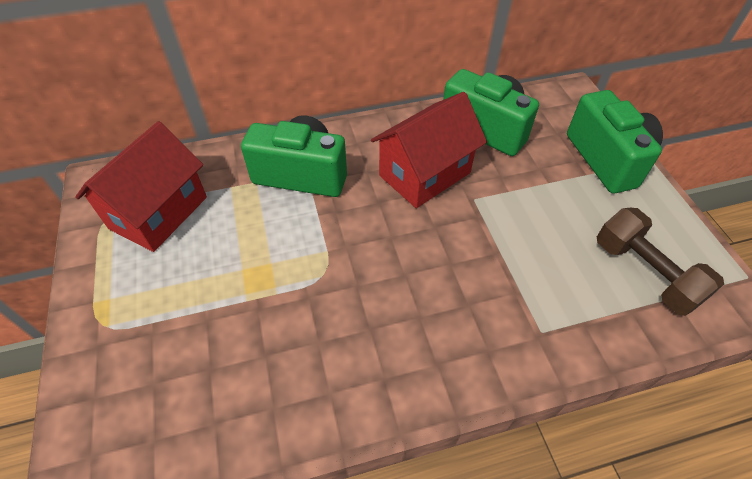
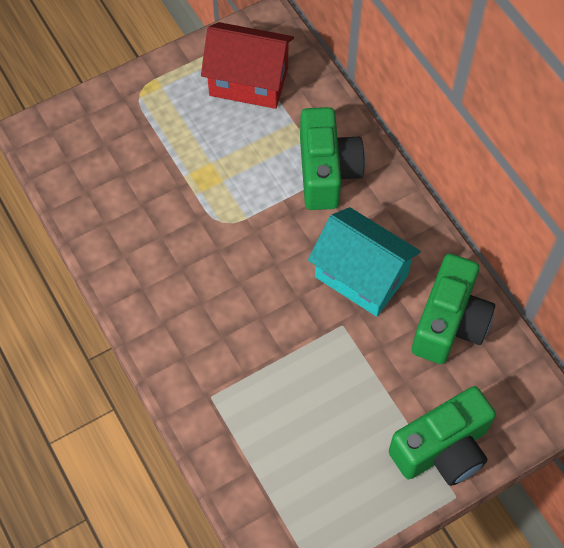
camera: 75 degrees right, 10 degrees up
red house [371,92,487,208] -> turquoise house [308,207,421,317]
brown dumbbell [597,208,724,316] -> none

